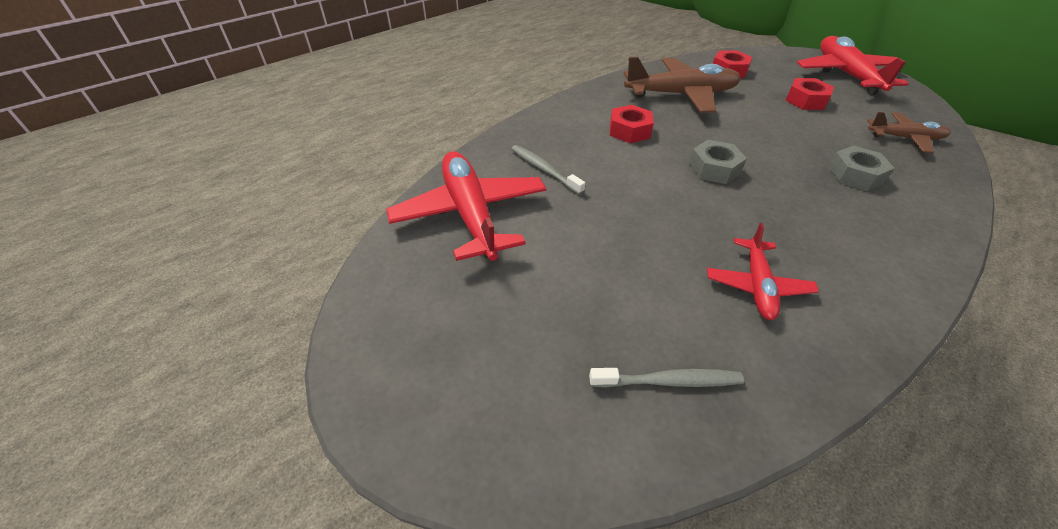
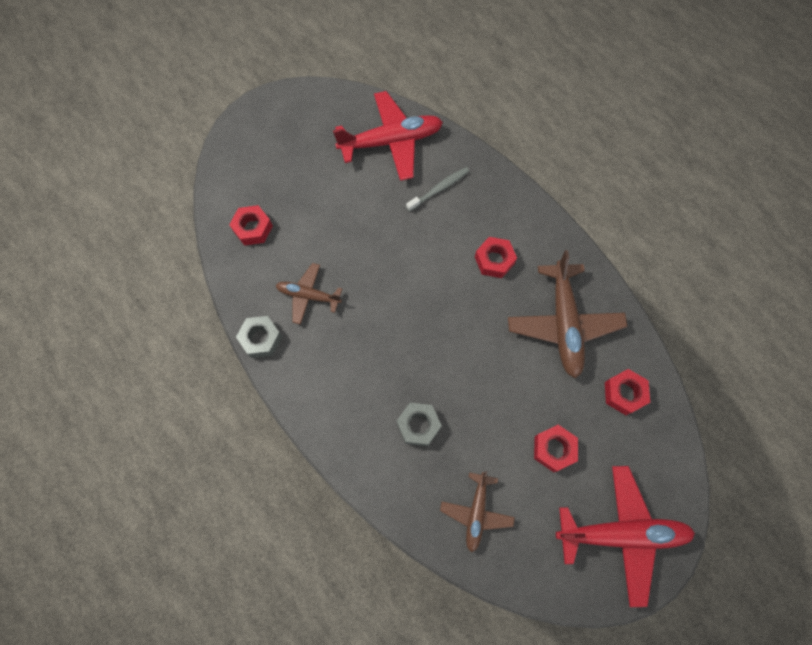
camera: 95 degrees right, 25 degrees up
grey toothbrush [589,368,744,388] -> red nut [229,205,273,246]
grey nut [689,140,747,184] -> grey nut moved to [236,316,282,358]
red plane [707,223,819,320] -> brown plane [276,263,342,325]

